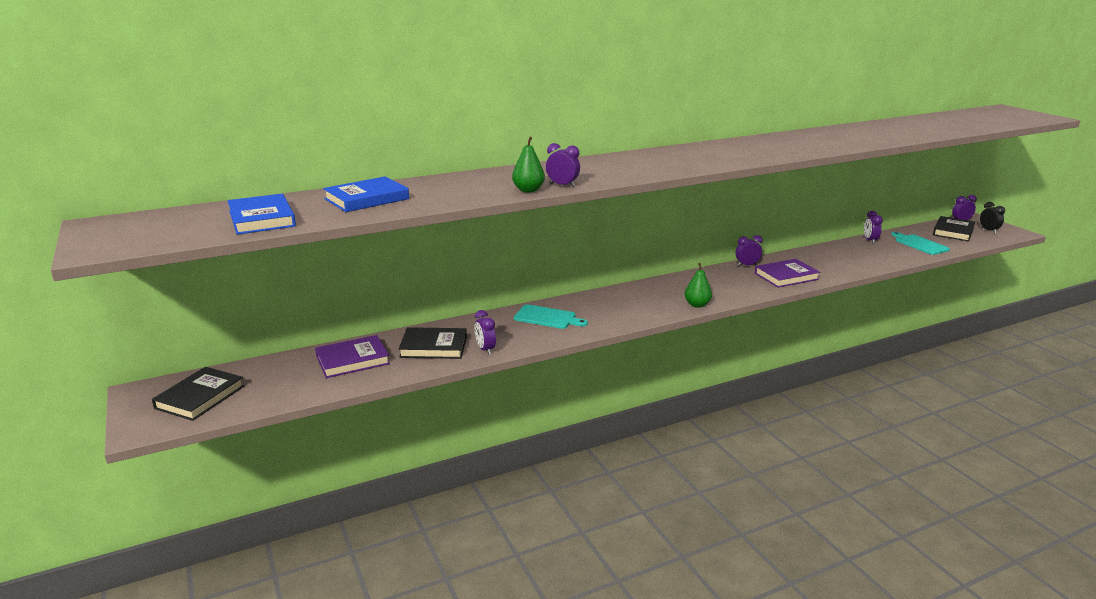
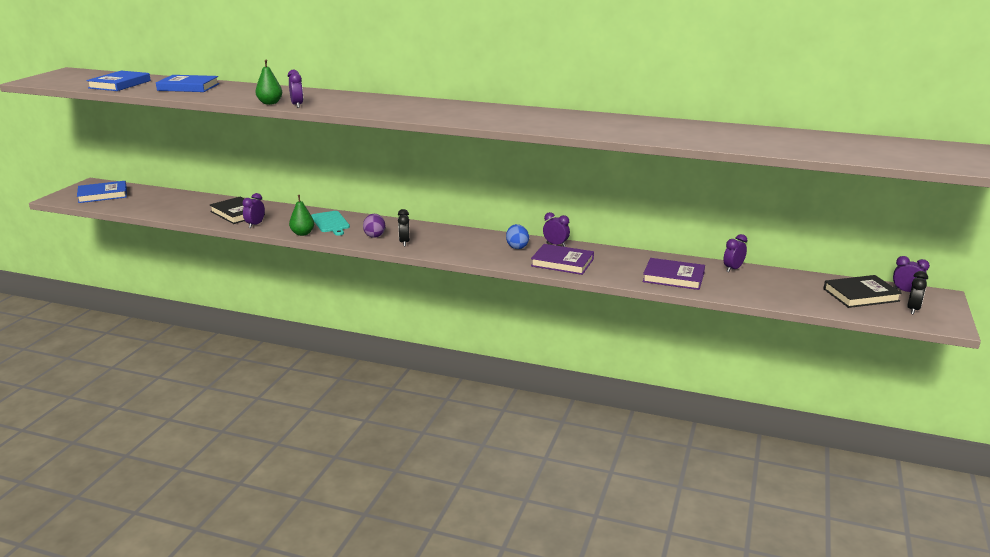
camera: 45 degrees right, 0 degrees up
black book [152,367,244,421] -> blue book [77,181,127,203]
purple book [315,335,390,378] -> purple book moved to [643,258,705,290]
green pear [684,263,712,308] -> green pear moved to [289,195,314,236]
turquoise cutting board [891,232,950,255] -> none
none -> purple egg [363,214,385,238]
none -> black clock [398,209,410,246]
none -> blue egg [506,224,529,249]

